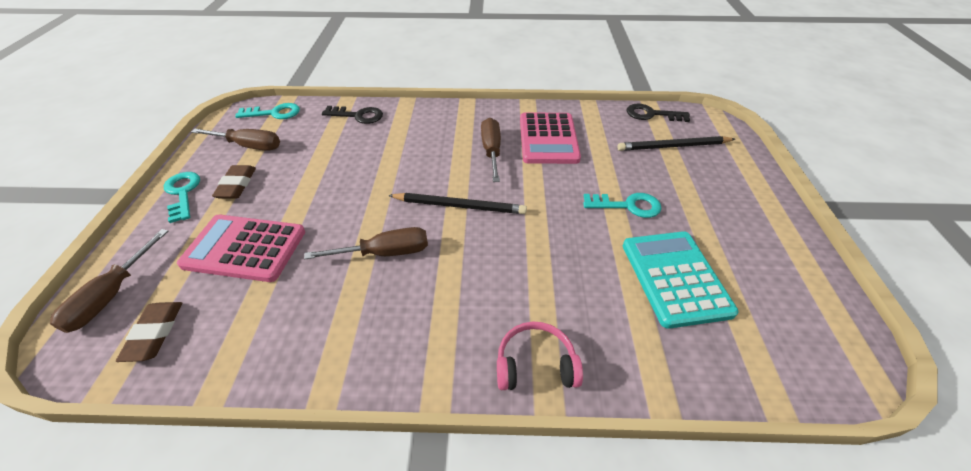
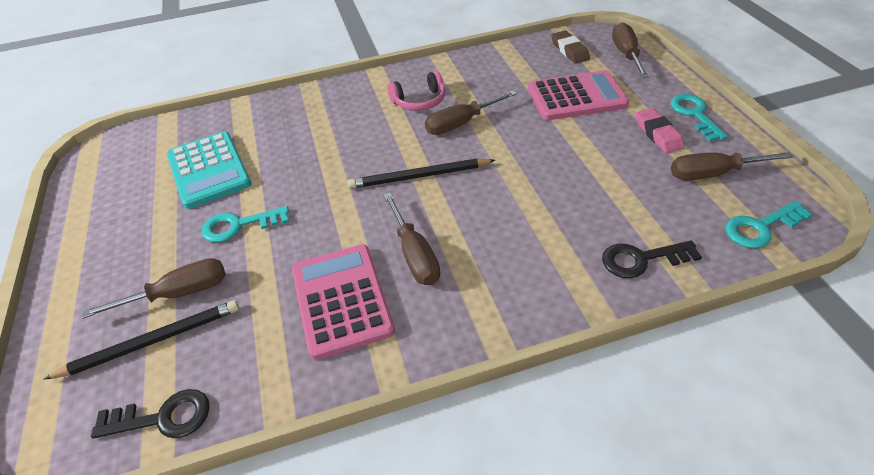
camera: 165 degrees right, 0 degrees up
turquoise key [164,172,200,223] -> turquoise key turned 150 degrees counterclockwise [670,94,728,142]
brown eraser [212,165,256,199] -> pink eraser [636,108,684,153]
pink headphones [497,322,583,390] -> pink headphones moved to [387,71,445,111]
none -> brown screwdriver [82,258,226,319]

